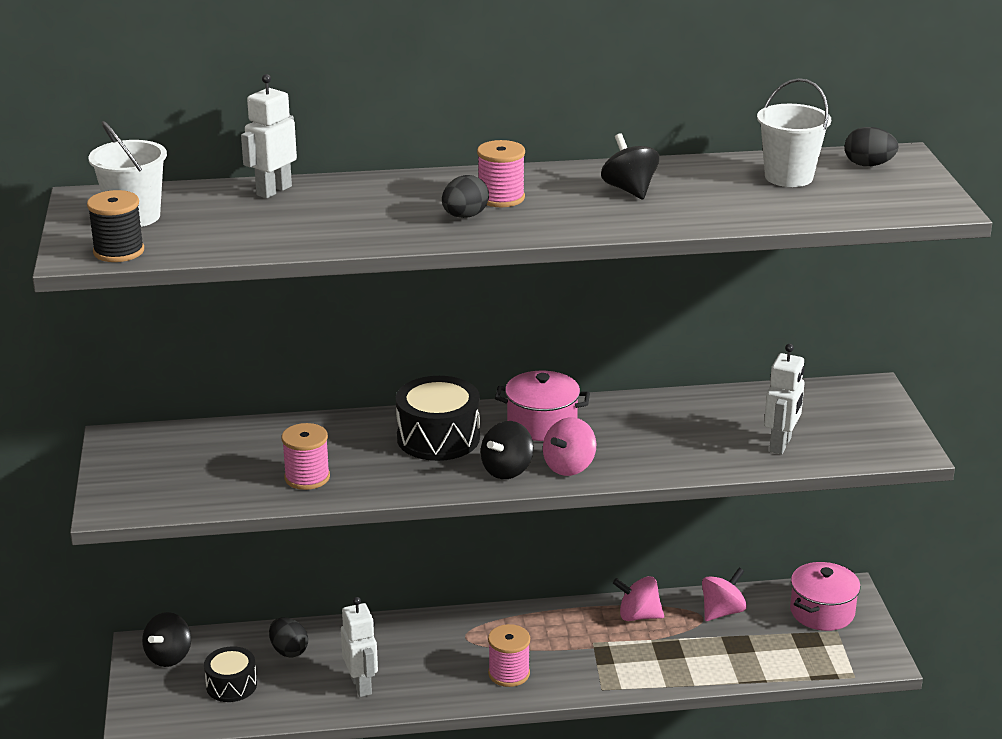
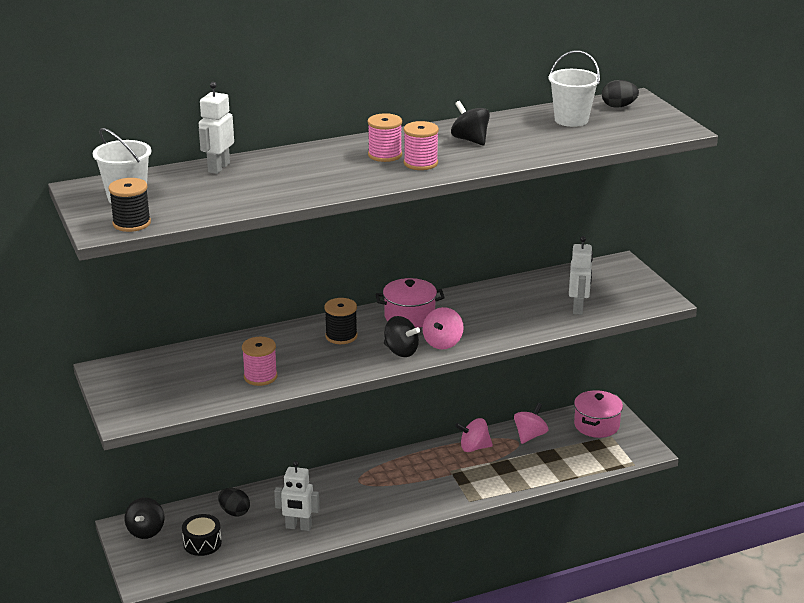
camera: 15 degrees left, 0 degrees up
white robot [341,597,378,697] -> white robot turned 135 degrees clockwise [274,461,320,531]
black drum [396,376,480,461] -> black spool [325,298,357,344]
black egg [442,175,489,218] -> none
black spinning top [481,421,534,479] -> black spinning top turned 75 degrees counterclockwise [384,316,420,357]
pink spool [488,624,530,687] -> pink spool moved to [404,121,439,170]

